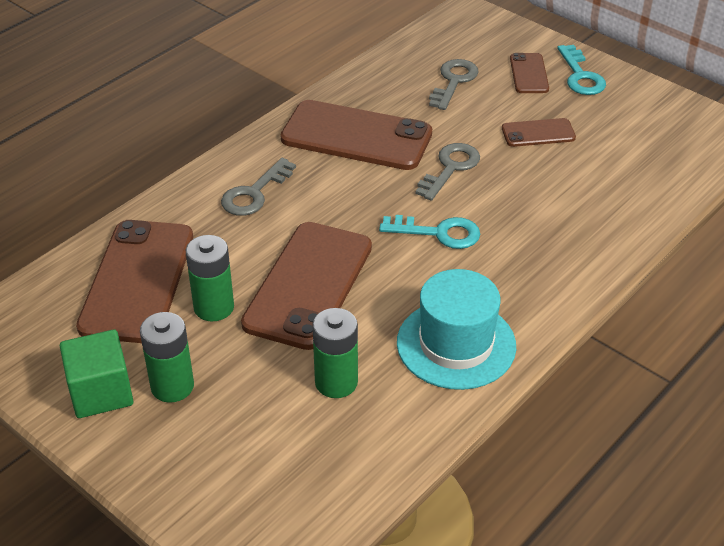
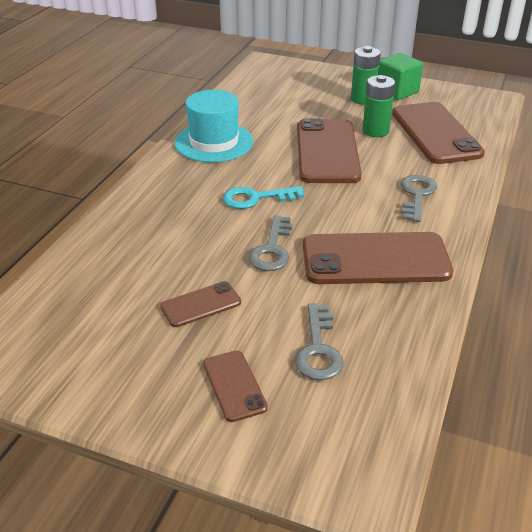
camera: 160 degrees right, 5 degrees down
green battery [312,308,358,398] -> none
turquoise key [558,45,606,95] -> none

